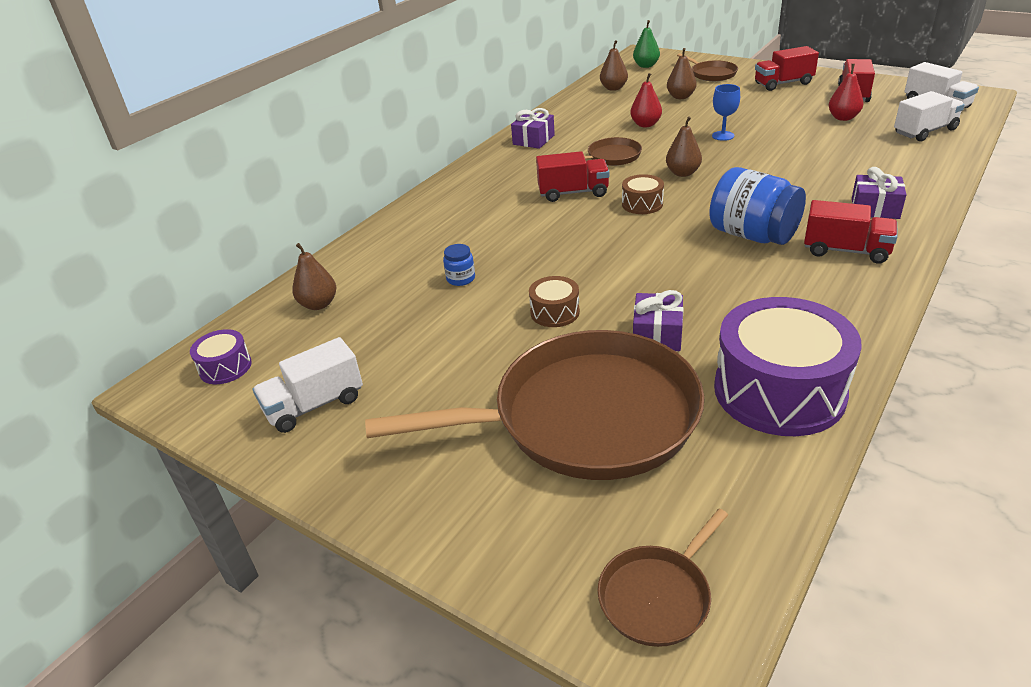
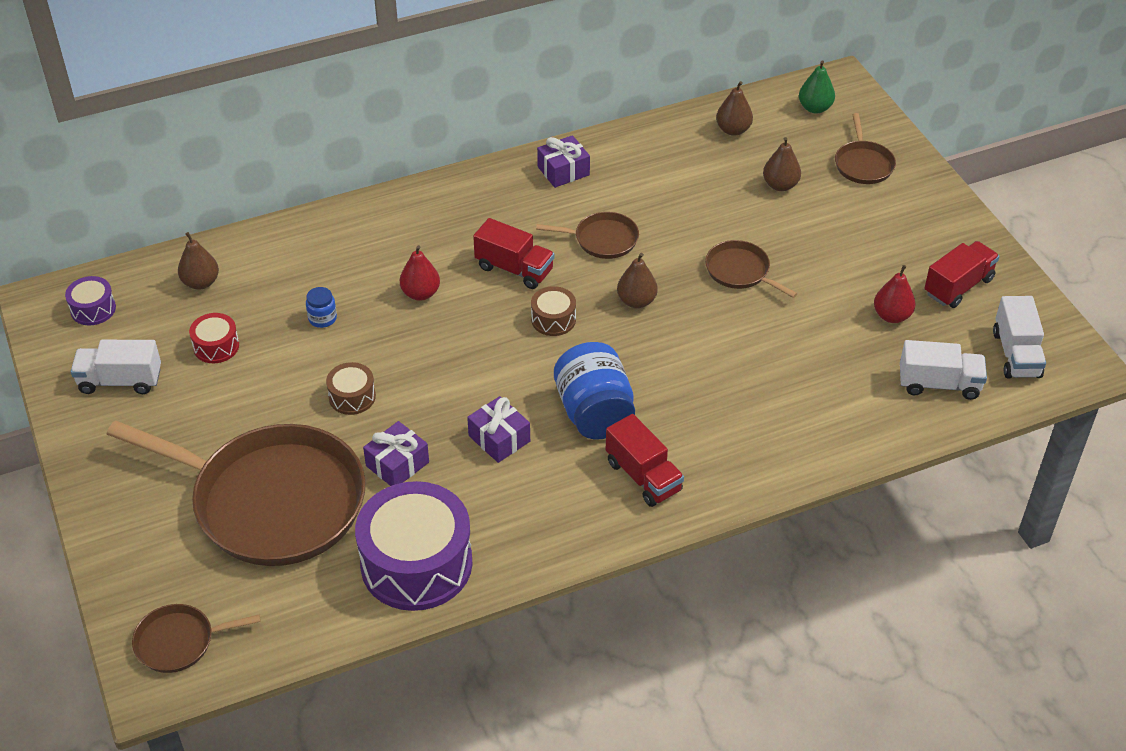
camera: 30 degrees right, 10 degrees up
red pear [630,73,662,128] -> red pear moved to [400,245,440,301]
blue goblet [712,84,740,141] -> brown pan [705,240,797,298]
red truck [755,46,819,91] -> none
purple gift [852,167,906,219] -> purple gift moved to [467,396,530,463]
none -> red drum [189,313,239,363]

